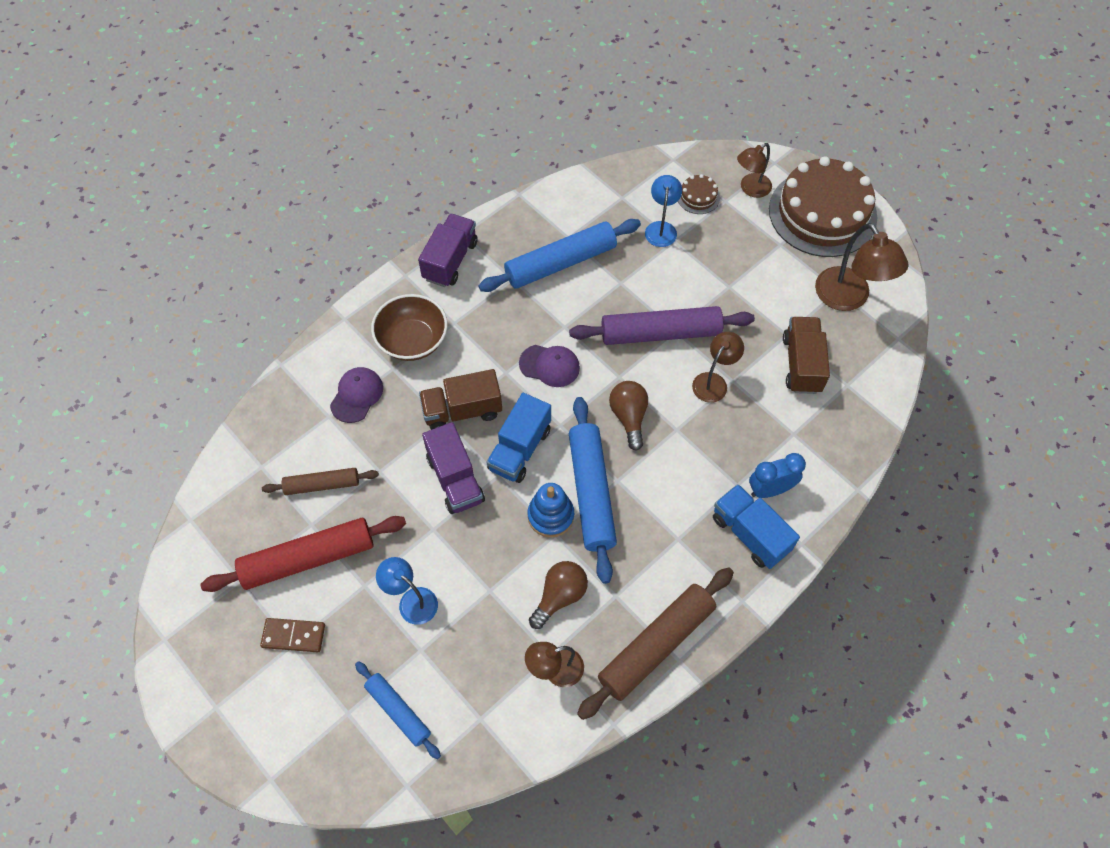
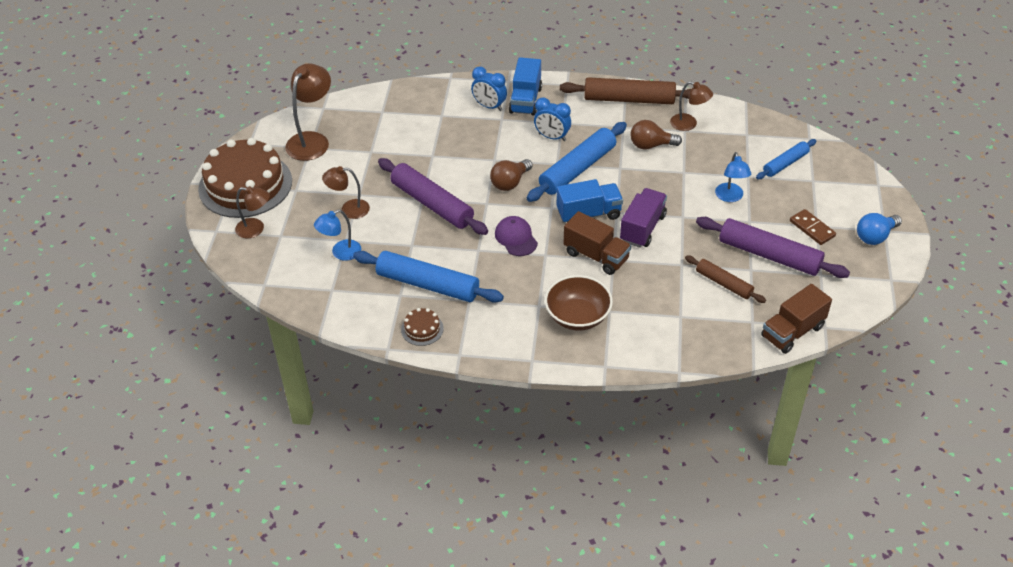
camera: 130 degrees left, 15 degrees down
red rolling pin [200,516,406,592] -> purple rolling pin [696,217,850,278]
purple cap [330,367,383,423] -> none
blue rolling pin [355,661,441,759] -> blue rolling pin turned 45 degrees clockwise [756,139,816,179]
purple truck [418,213,478,287] -> none
blue stacking toy [527,483,574,538] -> none
brown cake [678,174,720,214] -> brown cake moved to [401,308,444,346]
brown lamp [692,332,744,403] -> brown lamp moved to [322,166,370,219]
brown truck [783,317,830,394] -> brown truck moved to [761,284,832,354]
none -> blue clock [534,98,571,141]
none -> blue light bulb [857,213,902,245]

